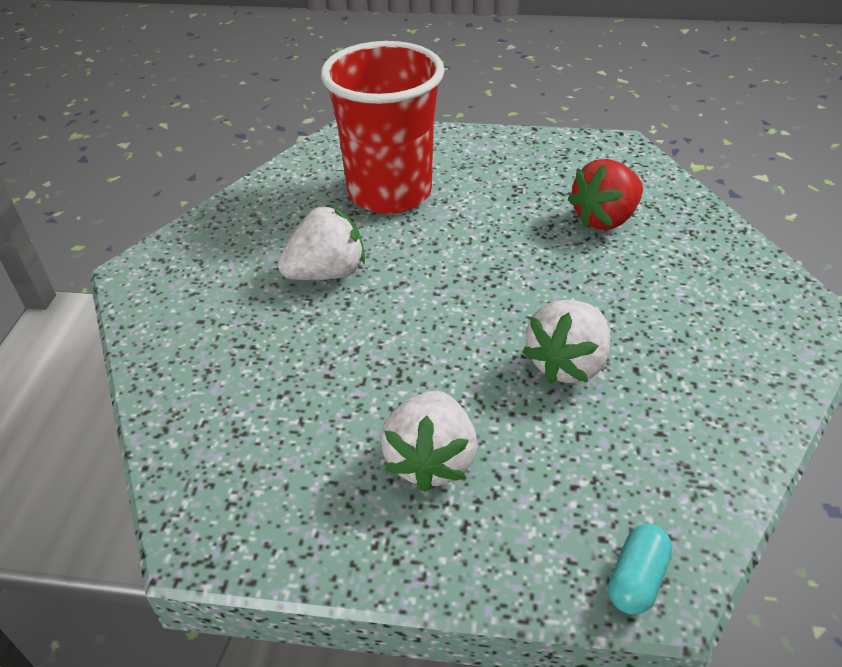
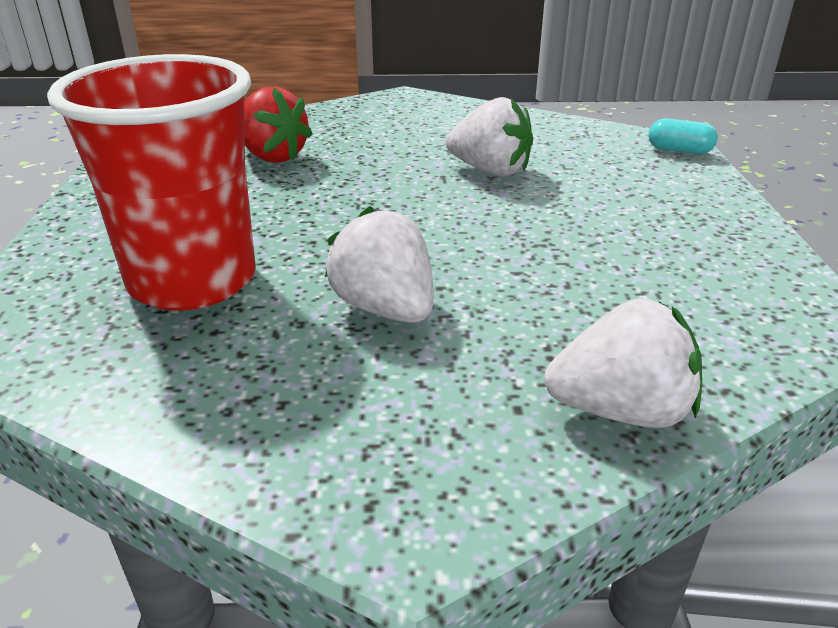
camera: 100 degrees left, 10 degrees down
white strawberry [380,391,477,492] -> white strawberry moved to [545,298,702,428]

